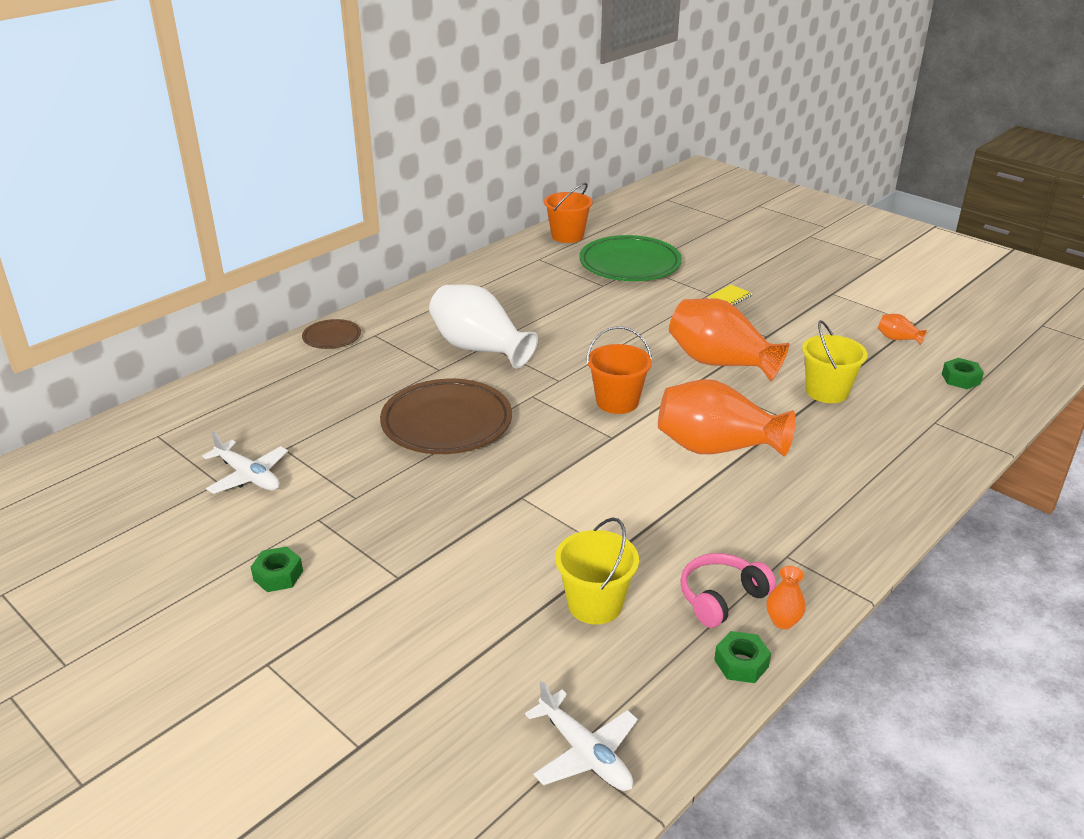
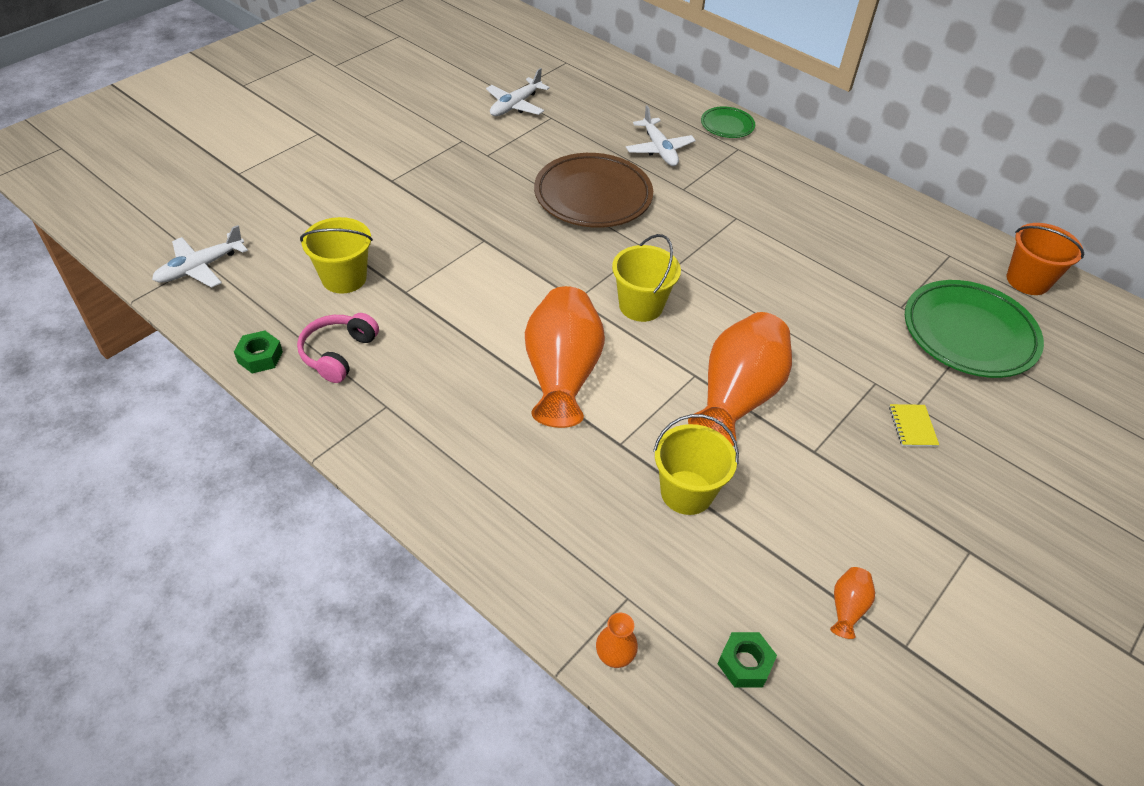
camera: 85 degrees right, 15 degrees up
green nut [251,546,303,592] -> none
brown plate [302,319,361,349] -> green plate [701,106,755,138]
white vase [429,284,538,369] -> none
orange bucket [586,326,652,414] -> yellow bucket [612,234,681,322]
pink headphones [680,553,776,628] -> pink headphones turned 120 degrees counterclockwise [297,313,379,383]
yellow notebook [708,285,752,306] -> yellow notebook turned 45 degrees clockwise [889,404,939,447]
orange vase [766,566,806,629] -> orange vase moved to [596,613,638,668]
none -> white plane [626,105,696,166]

